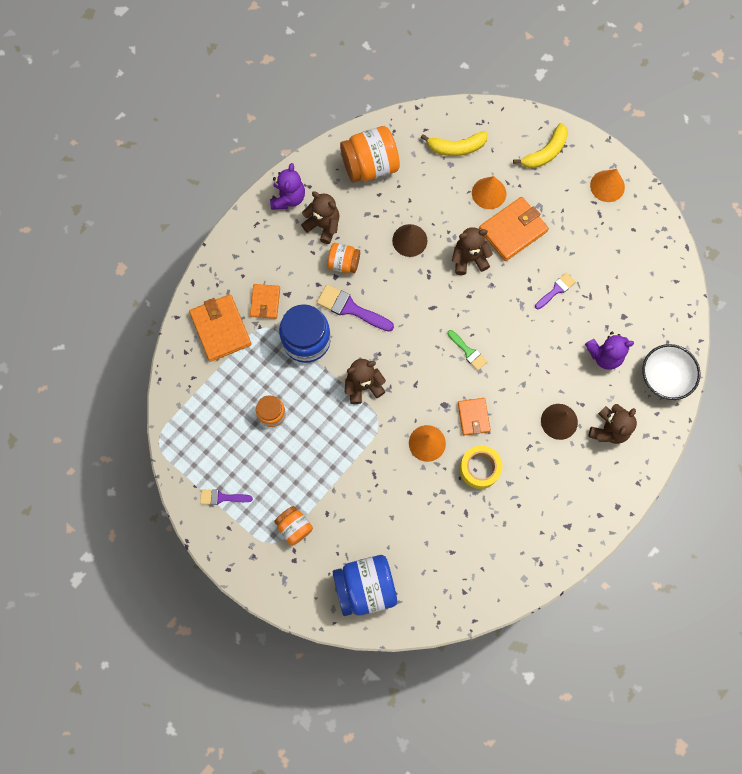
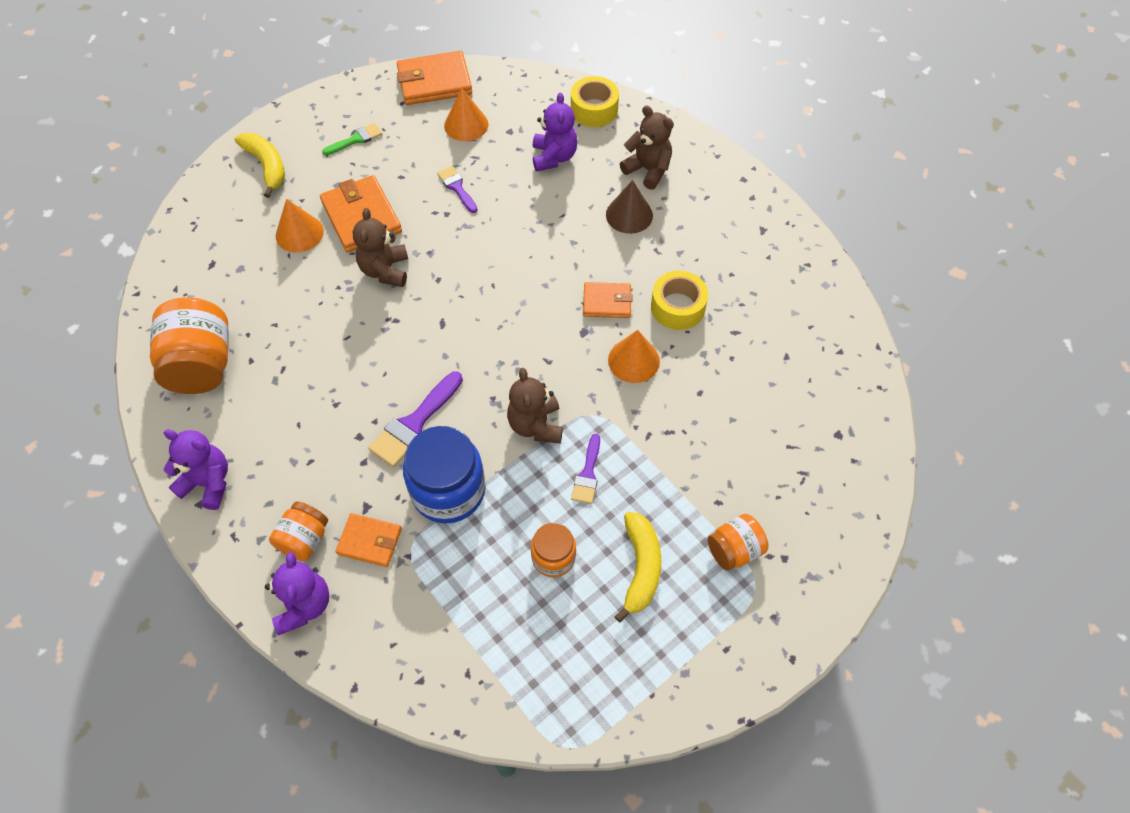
camera: 80 degrees left, 15 degrees down
orange wallet [189,294,252,362] -> orange wallet moved to [397,51,472,105]
purple brush [200,489,253,505] -> purple brush moved to [571,434,600,504]
brown teddy bear [301,191,339,244] -> none
orange jar [327,243,360,273] -> orange jar moved to [269,501,328,561]
blue jar [333,555,397,616] -> none
brown cone [392,224,428,257] -> none
yellow banana [421,131,488,156] -> yellow banana moved to [615,512,662,623]
green brush [447,330,488,371] -> green brush moved to [322,123,382,155]
orange cone [590,169,625,202] -> orange cone moved to [444,88,489,141]
white bowl [642,344,700,400] -> yellow tape [571,76,619,127]
none -> purple teddy bear [265,552,329,635]

